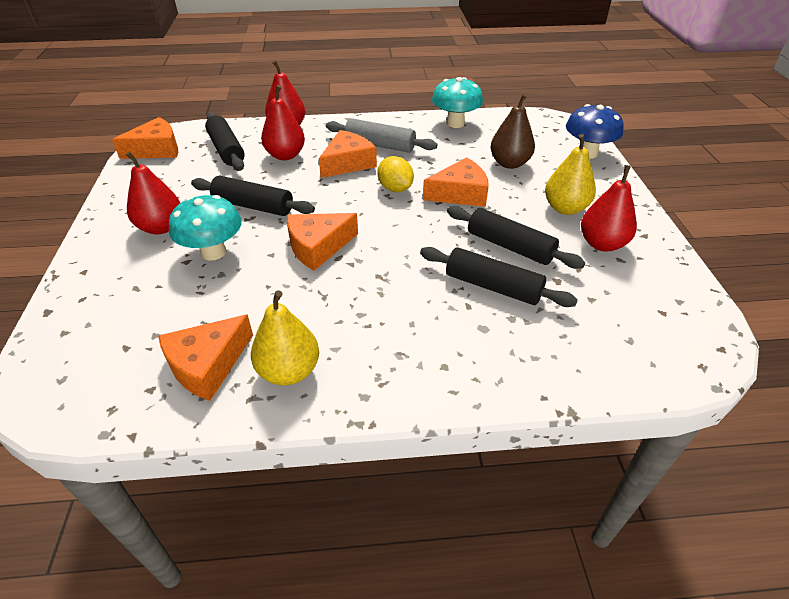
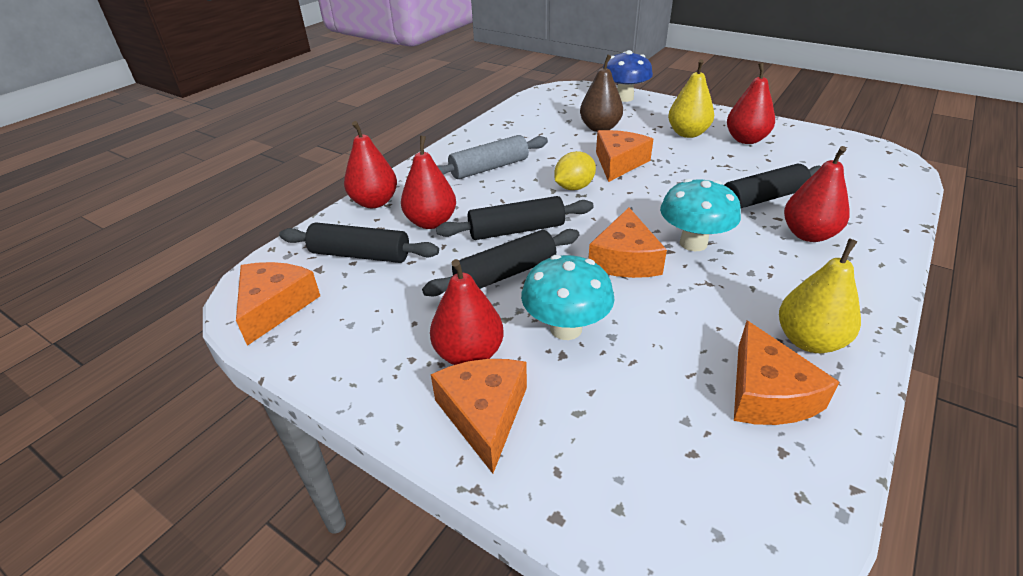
camera: 50 degrees left, 5 degrees down
orange cheese [319,130,377,178] -> orange cheese moved to [431,359,527,474]
yellow lemon [377,156,414,192] -> yellow lemon turned 45 degrees counterclockwise [554,151,596,190]
turquoise mushroom [432,77,483,128] -> turquoise mushroom moved to [660,179,741,251]
black rolling pin [447,206,585,269] -> black rolling pin moved to [436,196,594,240]
none -> red pear [784,146,850,242]

